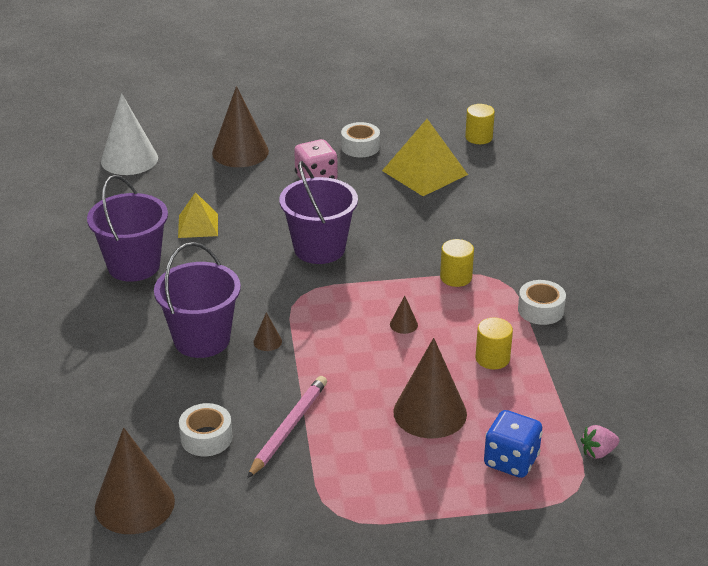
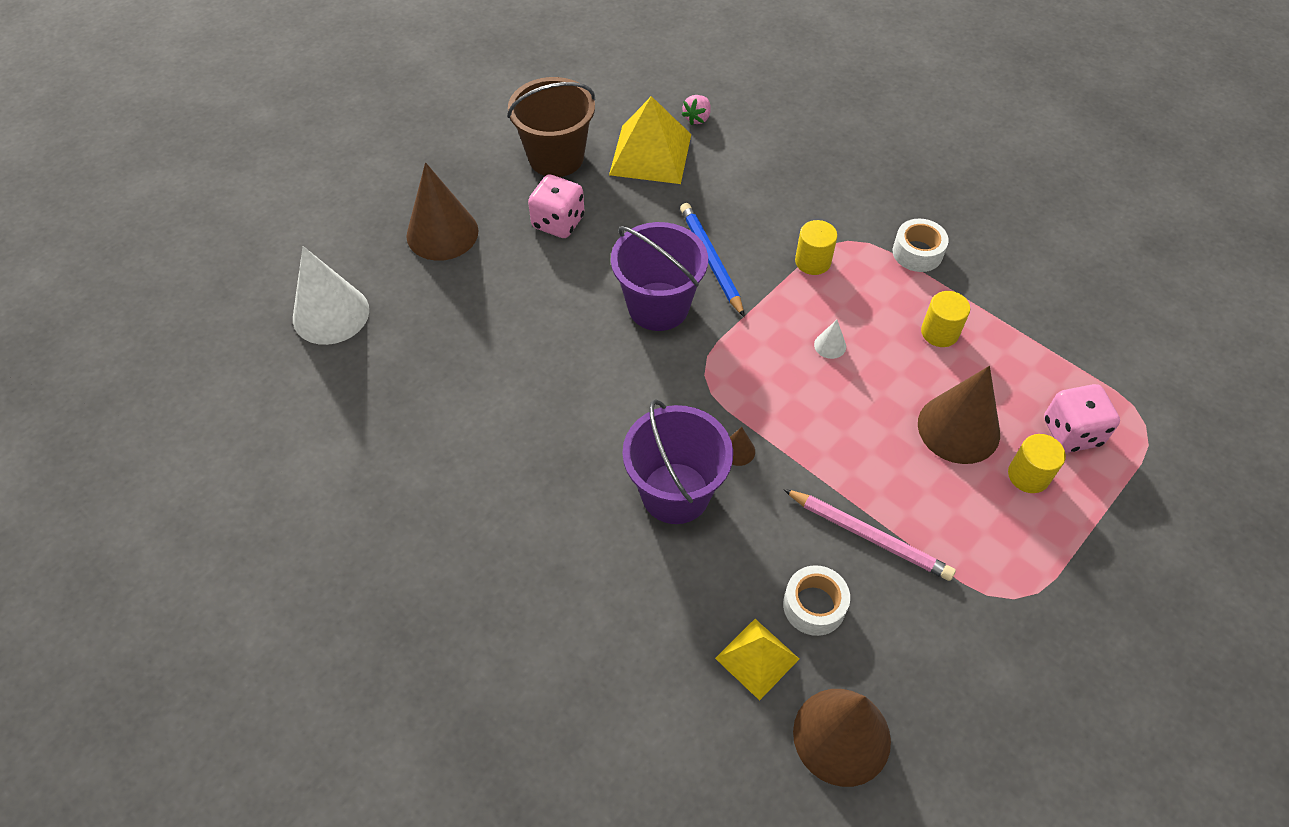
camera: 40 degrees left, 20 degrees up
purple bucket [87,175,168,282] -> none
yellow pyramid [178,192,218,238] -> yellow pyramid moved to [715,619,799,701]
pink pencil [247,376,327,478] -> pink pencil turned 135 degrees clockwise [783,489,956,581]
white tape [341,122,380,157] -> brown bucket [507,77,595,177]
brown cone [390,296,418,334] -> white cone [814,320,846,359]
yellow cylinder [465,104,495,144] -> yellow cylinder moved to [1008,434,1066,493]
blue dice [484,410,543,478] -> pink dice [1044,384,1120,453]
pink strawberry [581,425,619,459] -> pink strawberry moved to [681,95,711,125]
none -> blue pencil [680,203,745,317]

